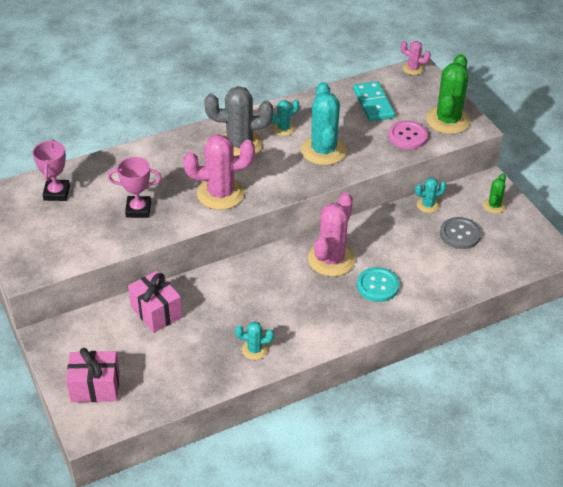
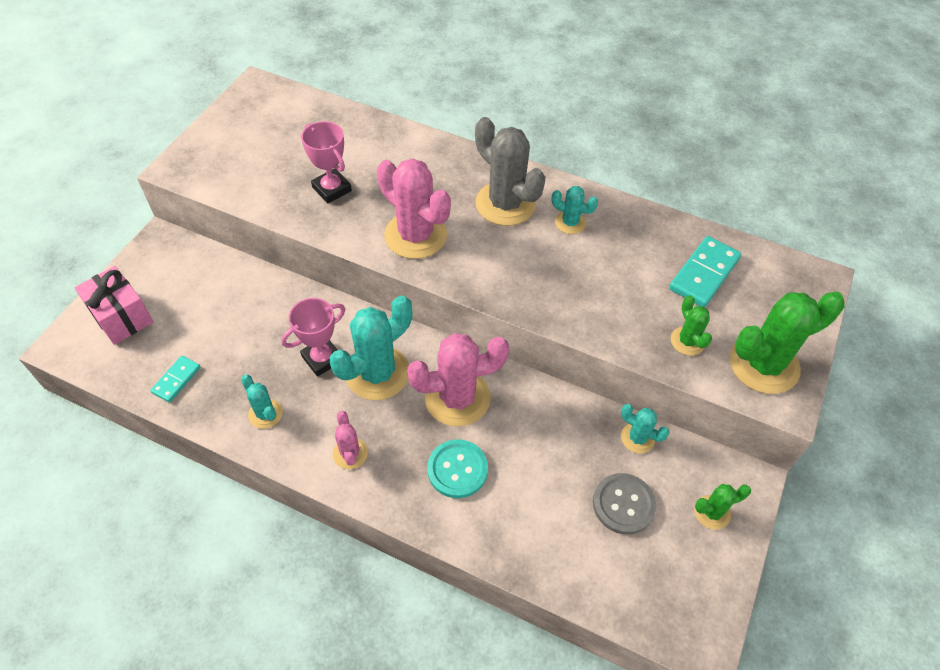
camera: 50 degrees right, 10 degrees up
pink trophy [32,140,70,201] -> pink trophy moved to [281,298,345,377]
pink gift [128,271,182,333] -> none
turquoise cactus [301,82,347,165] -> turquoise cactus moved to [330,296,412,401]
pink button [388,121,428,149] -> green cactus [671,295,712,356]
pink cactus [401,41,431,75] -> pink cactus moved to [333,411,368,469]
none -> turquoise domino [150,356,201,403]

